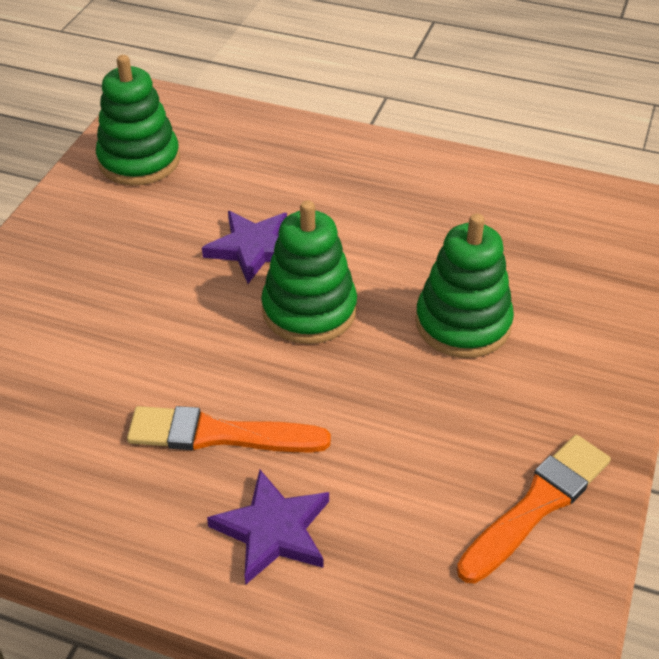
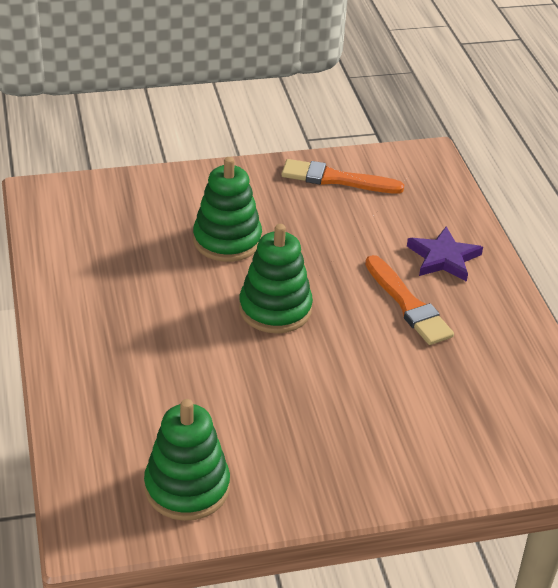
camera: 125 degrees left, 5 degrees down
purple star [202,211,287,284] -> none

